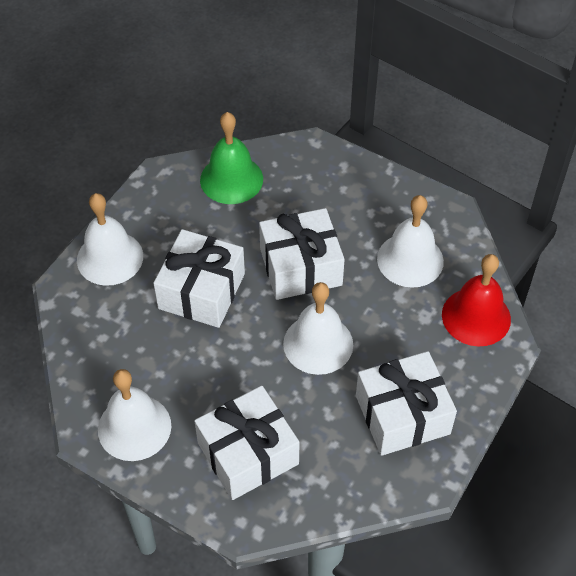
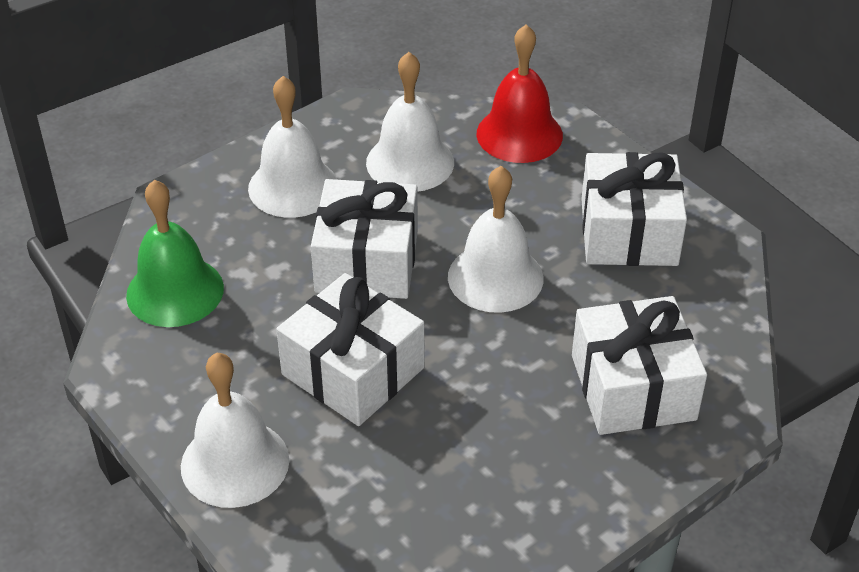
camera: 70 degrees left, 10 degrees down
white bell [98,369,171,461] -> white bell moved to [248,76,337,218]

